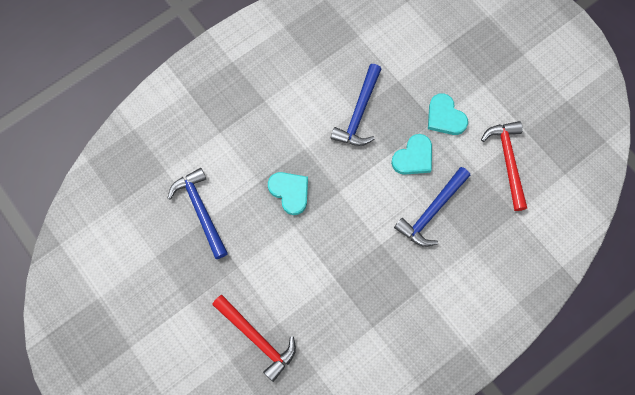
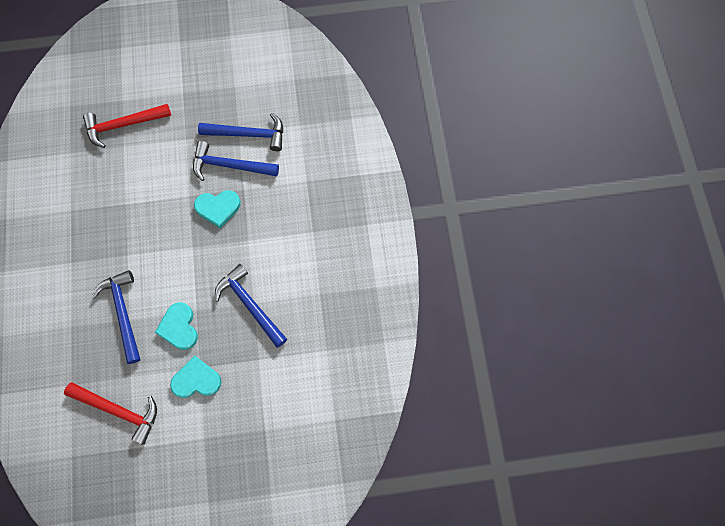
camera: 120 degrees right, 0 degrees up
none -> blue hammer [193,141,279,181]

